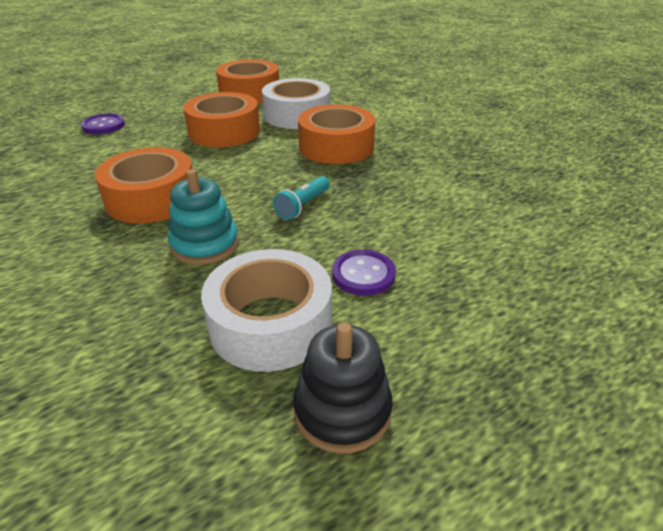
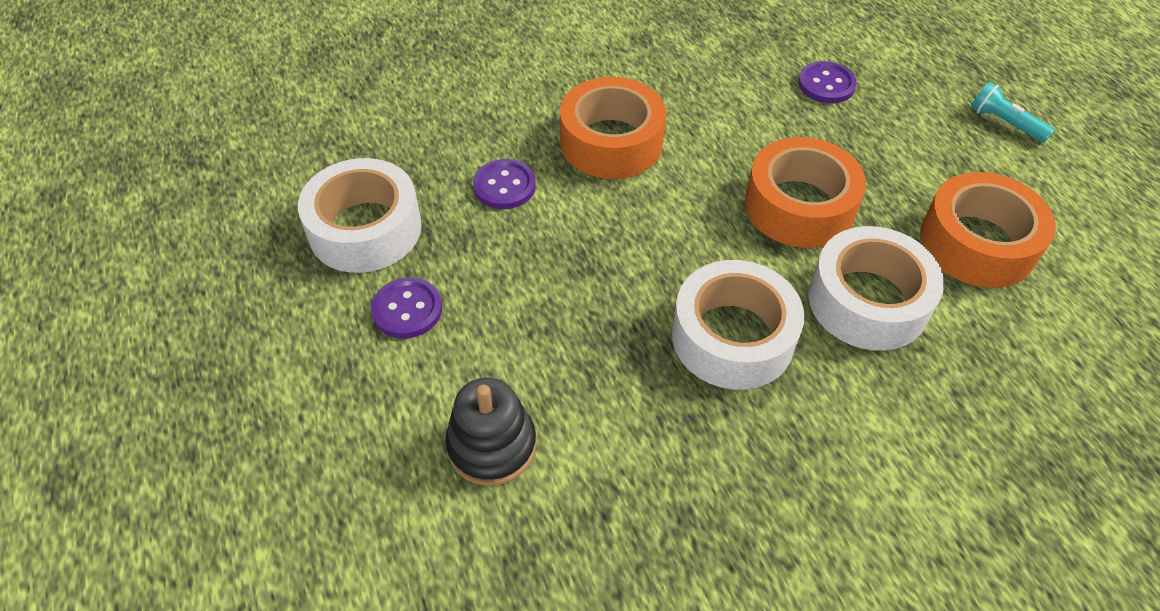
camera: 100 degrees right, 15 degrees up
turquoise stacking toy [168,169,239,265] -> purple button [473,159,536,209]
turquoise flashlight [273,176,330,220] -> turquoise flashlight moved to [971,82,1055,143]
black stacking toy [293,322,393,454] -> black stacking toy moved to [445,378,536,486]
orange tape [298,104,375,164] -> white tape [672,260,805,390]

